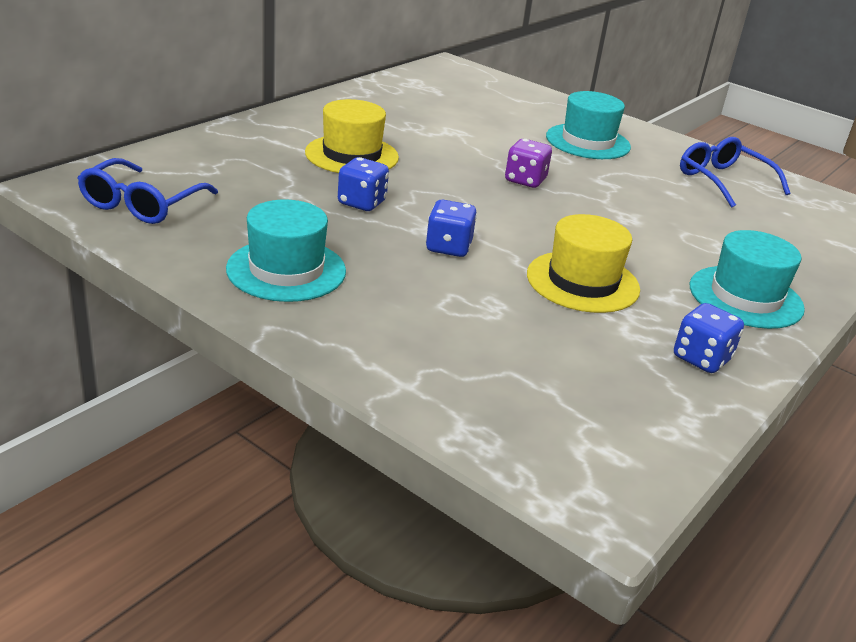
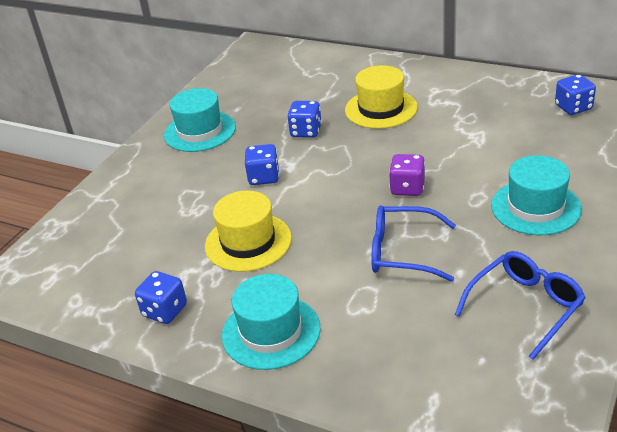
camera: 85 degrees right, 5 degrees up
blue glasses [78,158,218,224] -> blue glasses moved to [371,206,456,282]
none -> blue dice [555,74,596,115]

